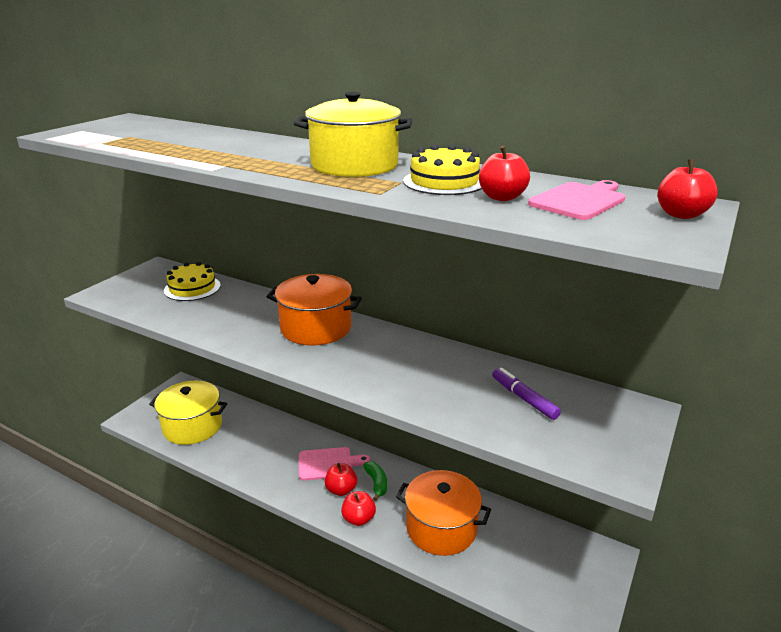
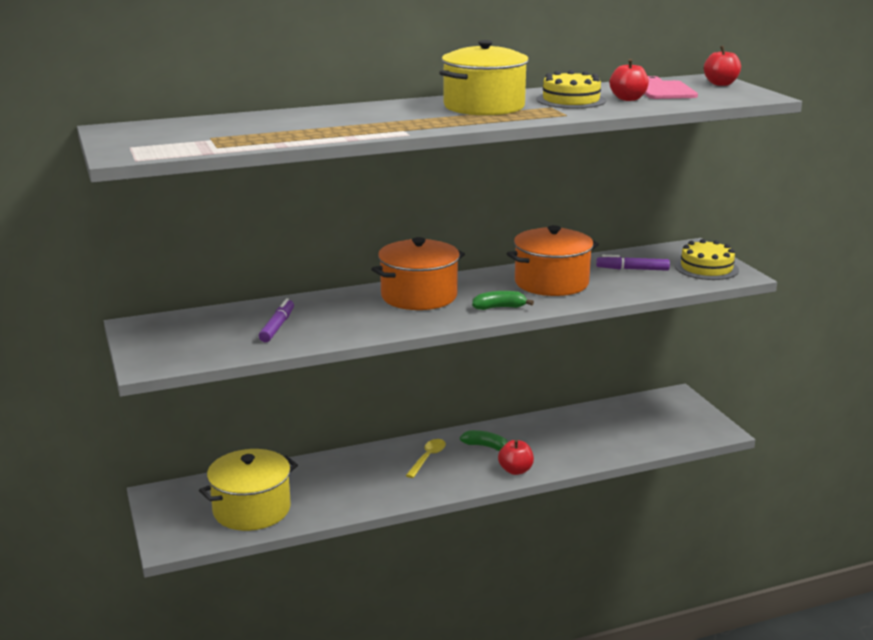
camera: 50 degrees left, 5 degrees down
yellow cake [164,262,221,301] -> yellow cake moved to [675,239,739,280]
pink cutting board [299,447,370,481] -> yellow spoon [406,439,446,478]
red apple [325,463,357,496] -> none
orange pot [396,470,491,556] -> orange pot moved to [507,225,599,296]
none -> purple marker [259,298,294,342]
none -> green banana [472,291,534,310]

